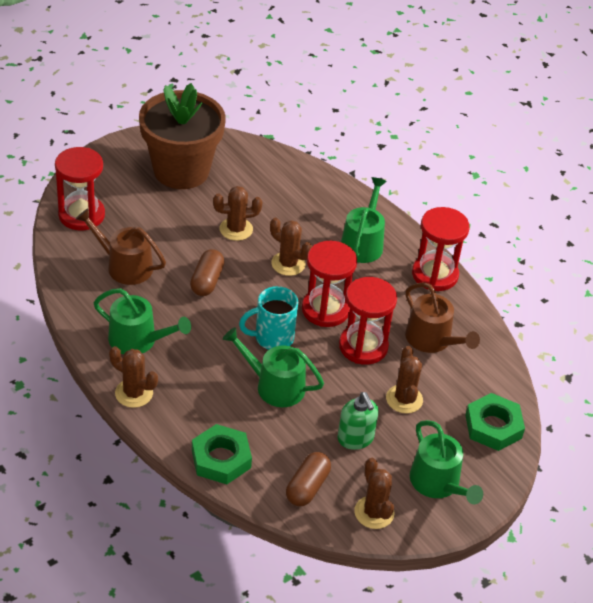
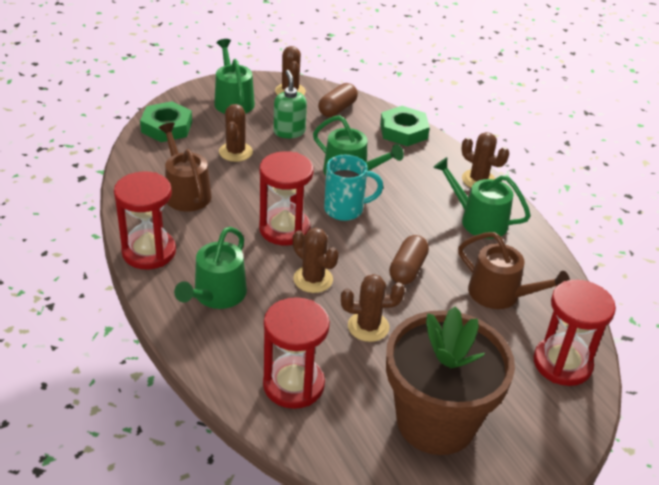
camera: 170 degrees left, 5 degrees down
red hourglass [339,277,397,365] -> red hourglass moved to [263,297,330,409]

